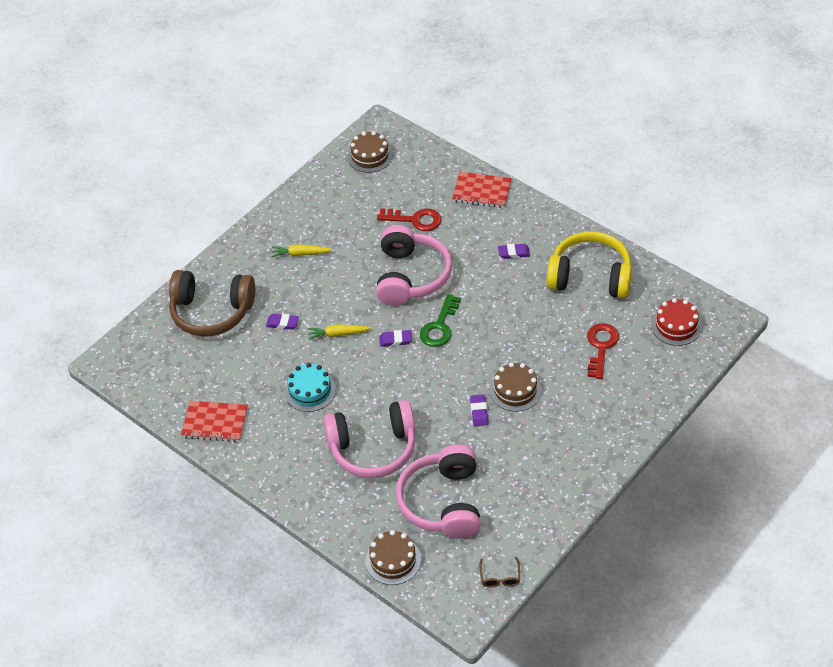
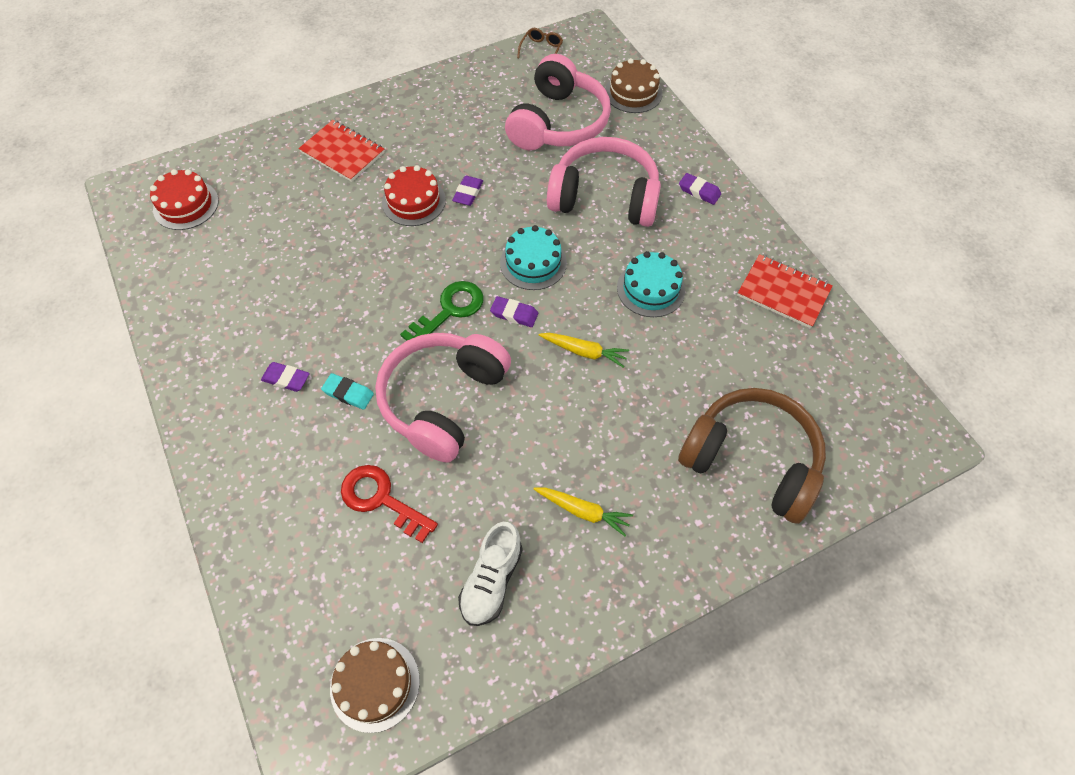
camera: 160 degrees left, 10 degrees up
purple eraser [266,314,299,330] -> purple eraser moved to [679,173,721,205]
red notebook [452,172,512,208] -> red notebook moved to [298,120,385,182]
brown cake [490,362,541,411] -> red cake [382,165,446,226]
yellow headphones [546,231,632,298] -> none
red key [587,323,619,379] -> none
none -> turquoise eraser [321,373,374,410]
none -> white shoe [458,522,523,626]
none -> turquoise cake [500,225,567,290]

